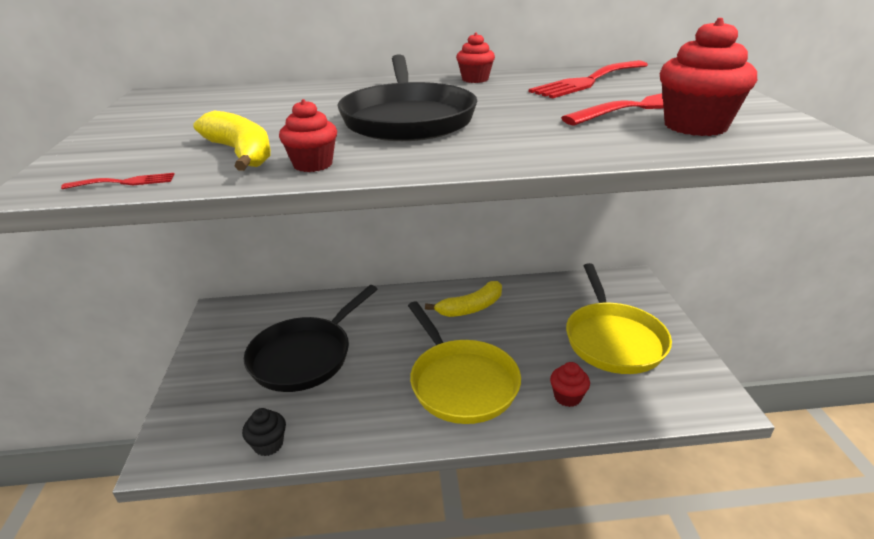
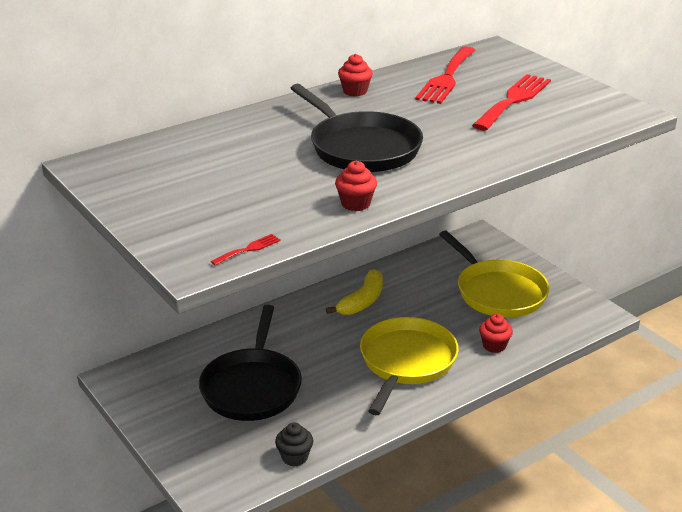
camera: 30 degrees left, 0 degrees up
yellow banana [193,110,271,171] -> none
yellow pan [408,301,521,424] -> yellow pan turned 105 degrees counterclockwise [360,317,459,415]
red cupcake [660,18,757,136] -> none

